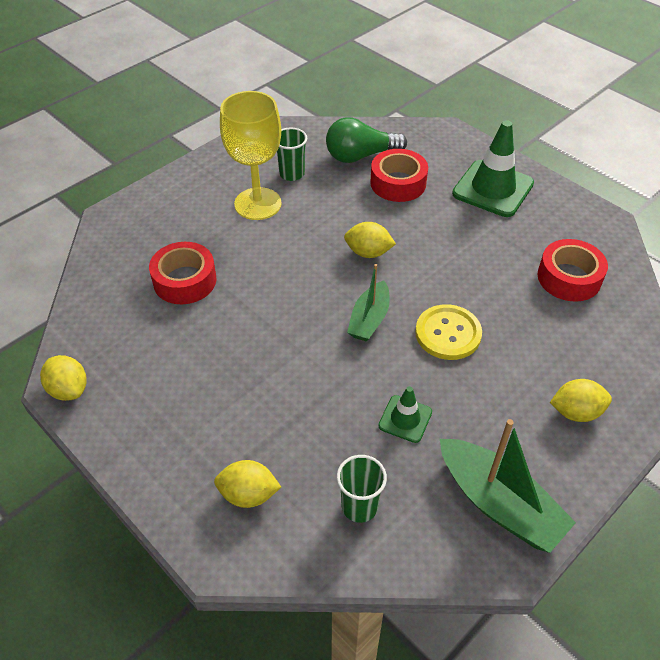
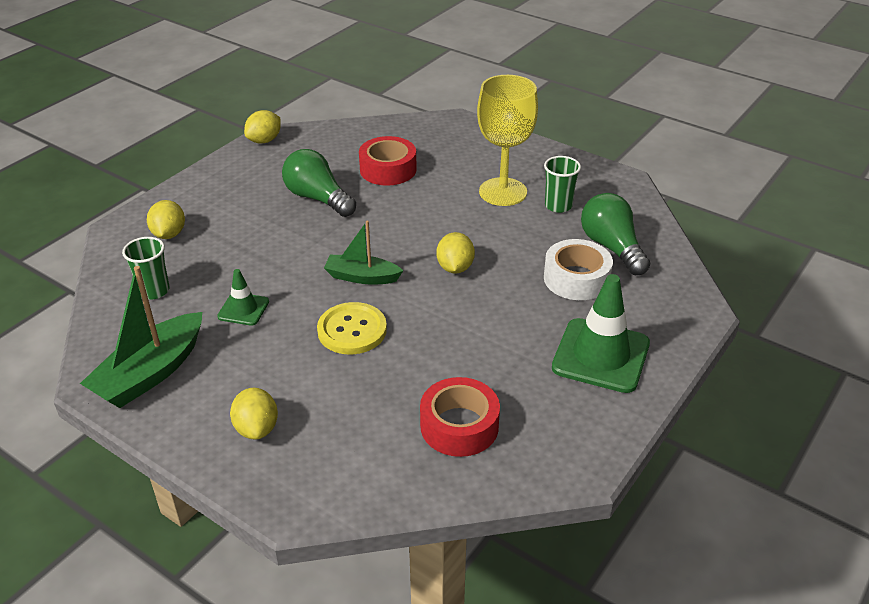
camera: 80 degrees right, 10 degrees down
red tape [370,149,428,202] -> white tape [544,239,613,300]
none -> green light bulb [282,149,356,217]

